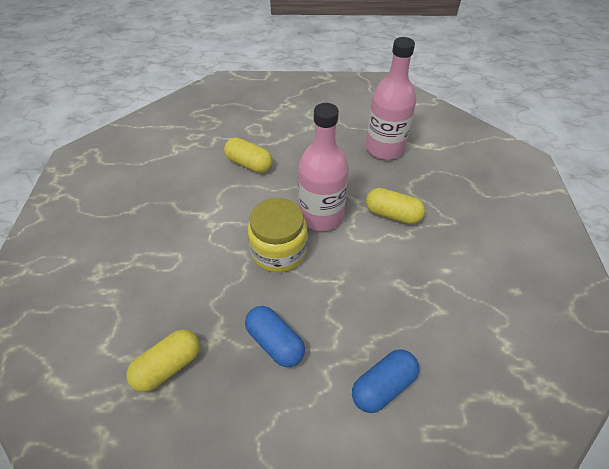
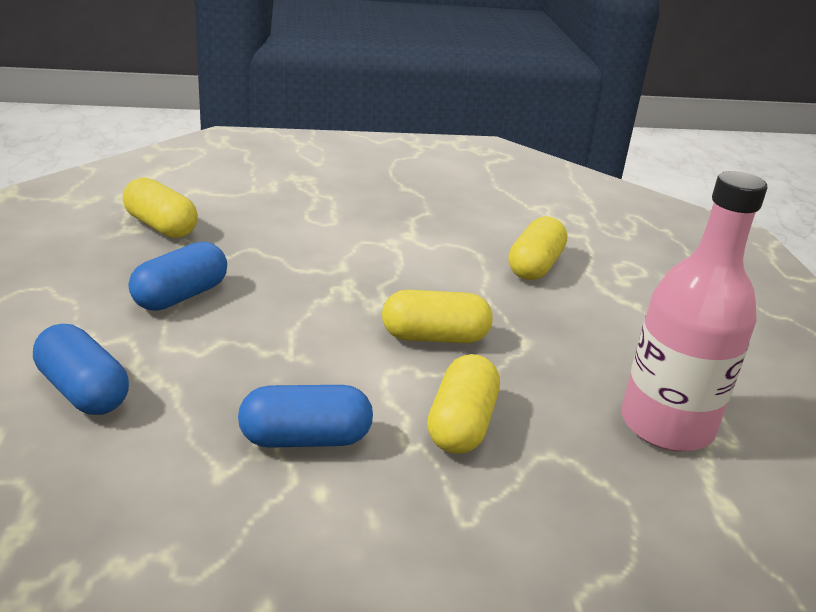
camera: 80 degrees right, 20 degrees down
yellow jar [247,198,308,272] -> none
pink bottle [298,103,349,231] -> yellow capsule [382,290,493,343]
none -> blue capsule [238,385,373,448]

